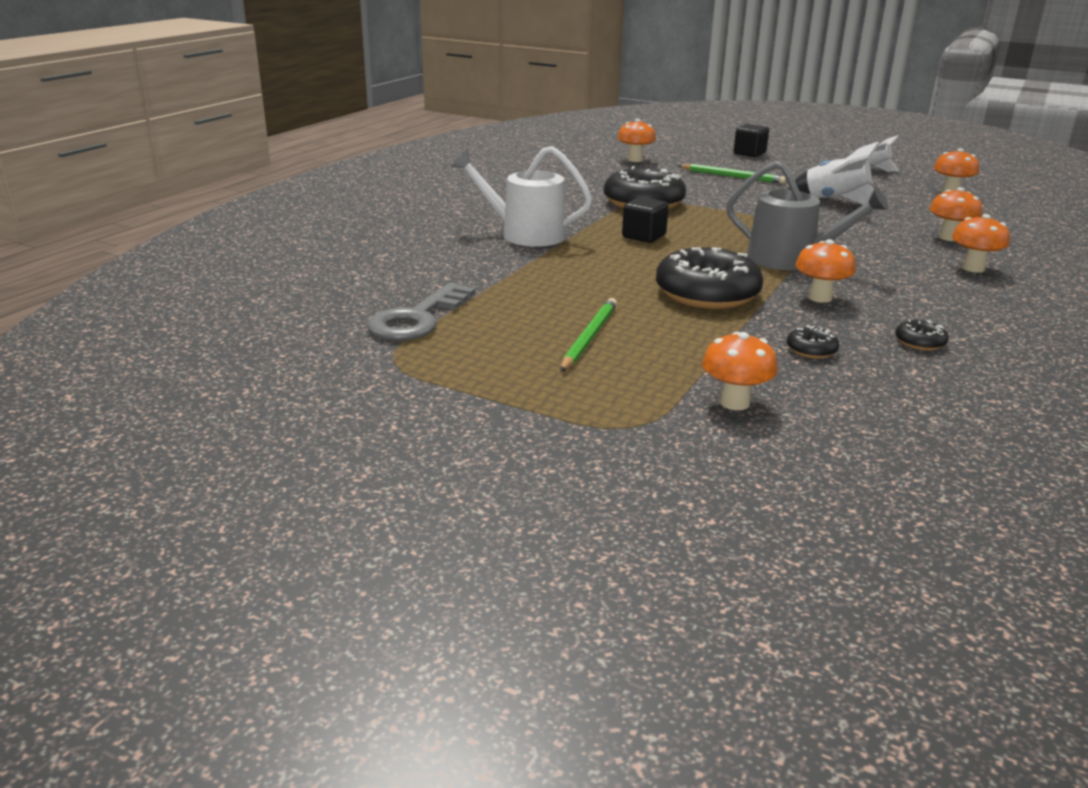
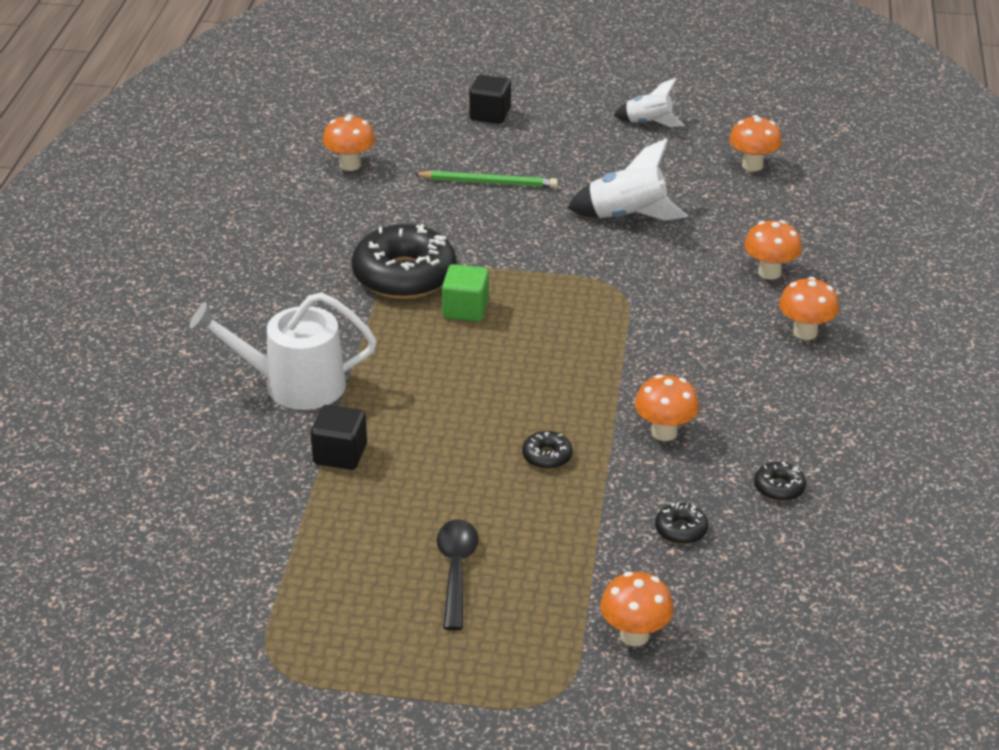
camera: 20 degrees left, 10 degrees up
grey key [367,282,475,341] -> none
green pencil [560,298,617,372] -> black spoon [437,519,479,631]
black cube [622,197,669,243] -> black cube moved to [311,405,367,470]
black donut [656,247,763,309] -> black donut [522,431,573,469], size x0.43
grey watering can [727,161,889,270] -> none
none -> green cube [442,264,489,322]

